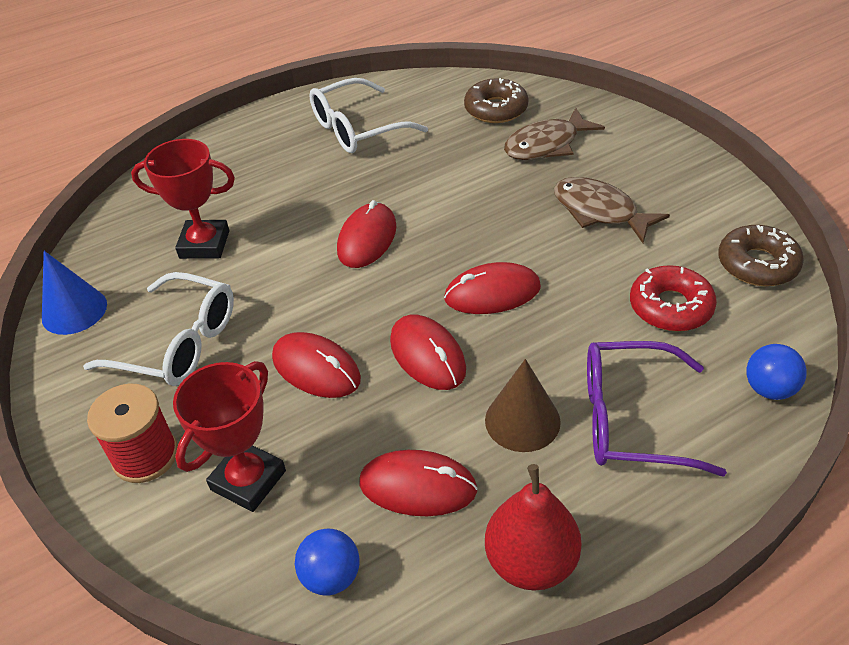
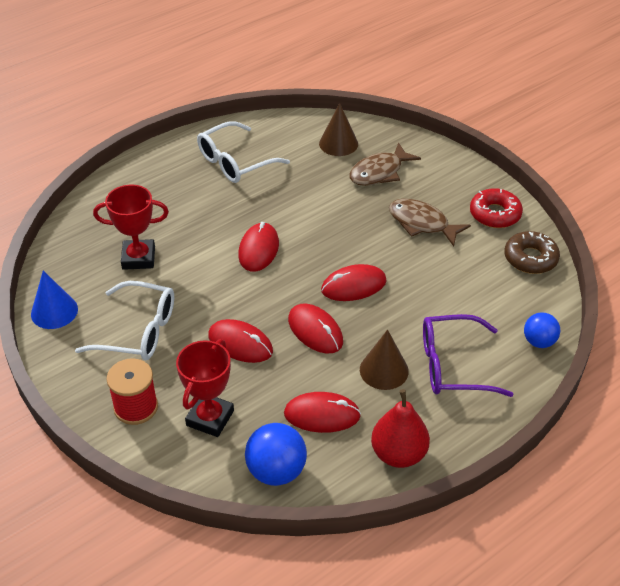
camera: 10 degrees left, 0 degrees up
blue ball [295,529,360,595] -> blue ball [245,423,307,486], size x1.54
brown donut [464,78,528,123] -> brown cone [319,103,358,156]
red donut [630,265,717,332] -> red donut moved to [470,188,523,228]

